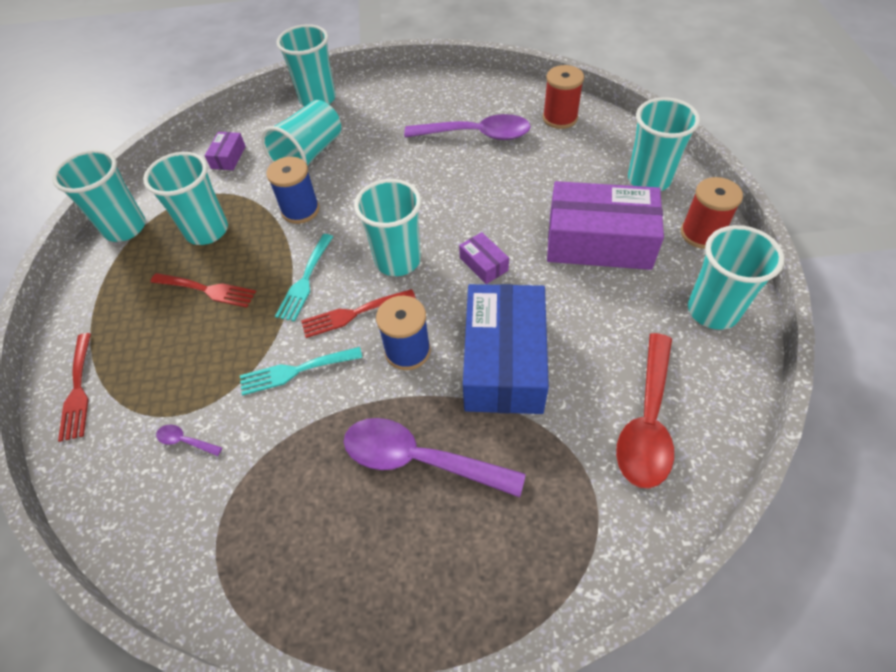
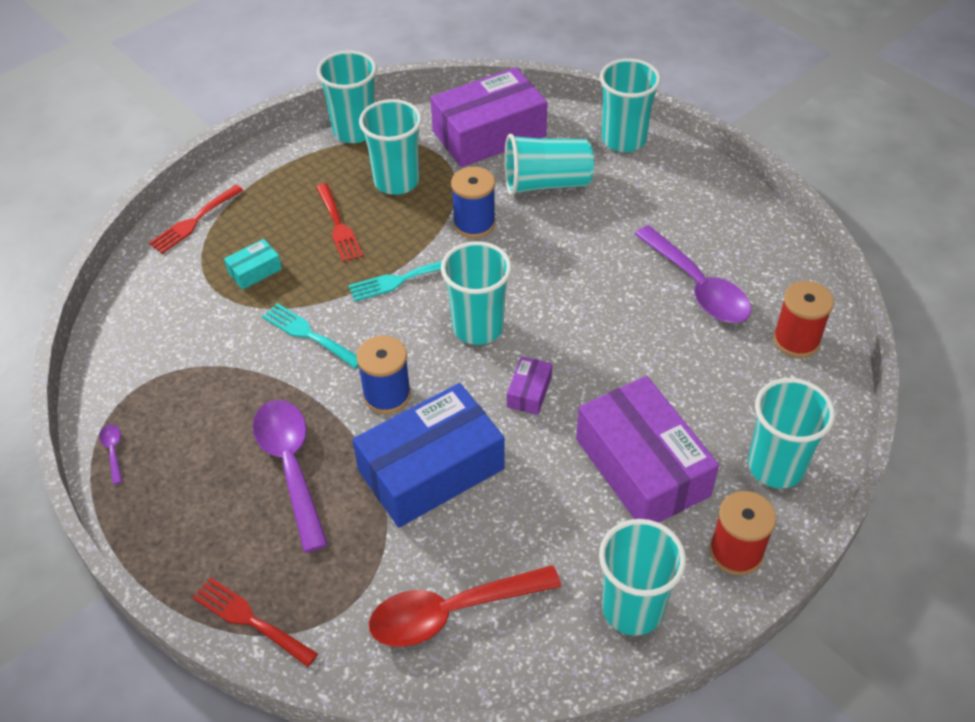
camera: 50 degrees right, 5 degrees down
purple spoon [156,425,222,456] -> purple spoon moved to [99,424,123,484]
purple box [204,132,246,170] -> purple box [431,67,548,167], size x2.35
red fork [301,289,416,338] -> red fork moved to [192,577,318,667]
none -> turquoise box [224,239,282,290]

